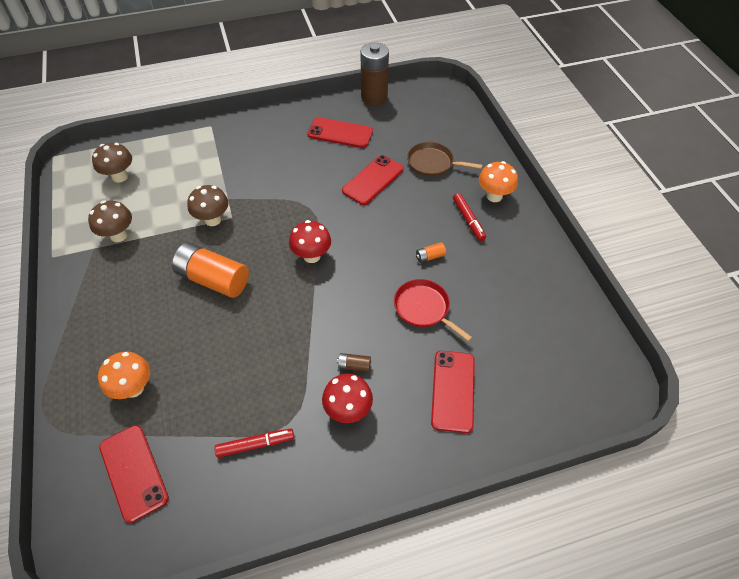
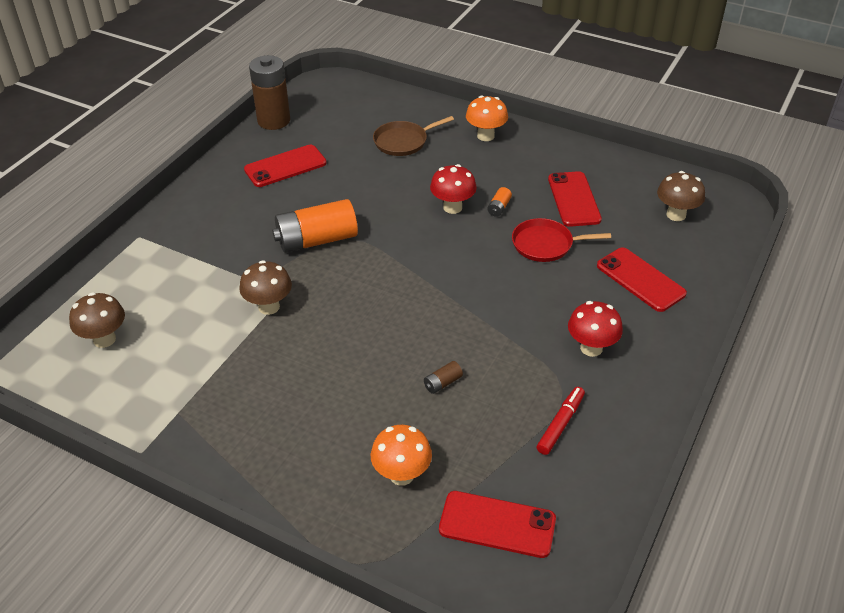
camera: 45 degrees left, 10 degrees down
brown mushroom [88,201,132,242] -> brown mushroom moved to [657,171,705,221]
orange battery [172,243,249,298] -> orange battery moved to [272,199,358,253]
red mushroom [289,220,331,263] -> red mushroom moved to [430,164,477,214]
brown battery [337,353,371,372] -> brown battery moved to [424,361,463,394]
red phone [342,155,404,205] -> red phone moved to [548,171,602,227]
red marker [453,193,486,241] -> none

